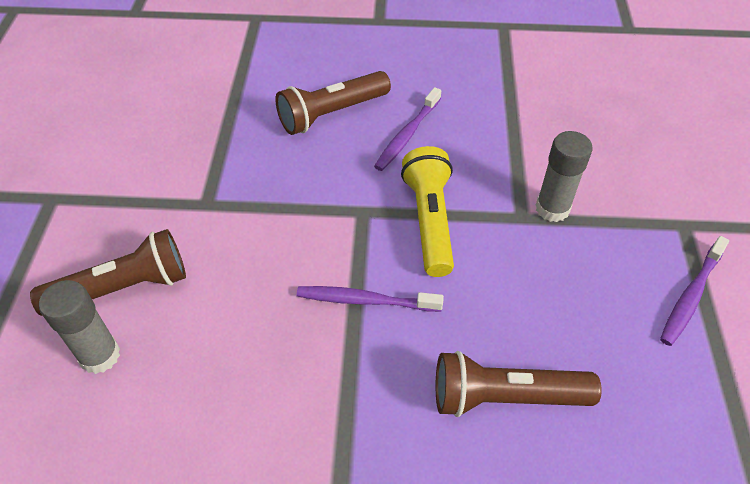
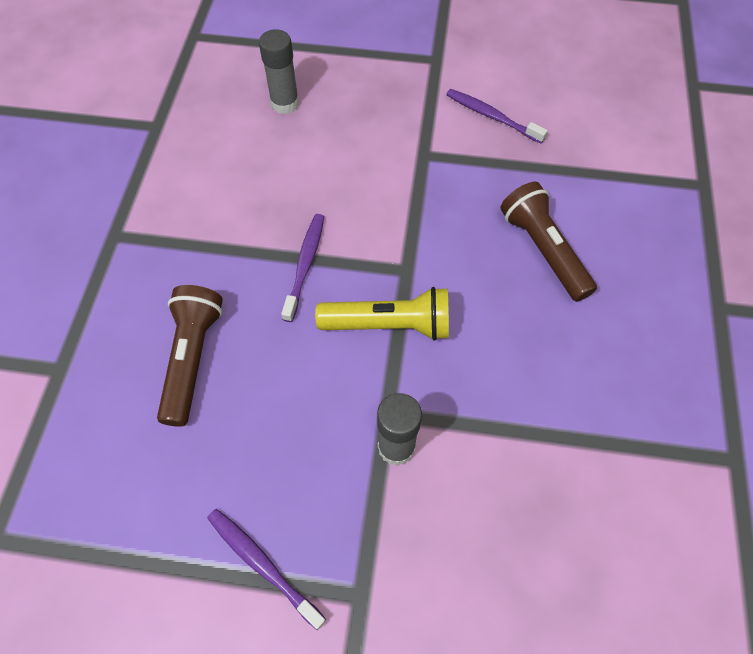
camera: 95 degrees right, 10 degrees up
brown flashlight [30,229,186,316] -> none
purple toothbrush [374,87,441,171] -> purple toothbrush moved to [446,89,548,143]

